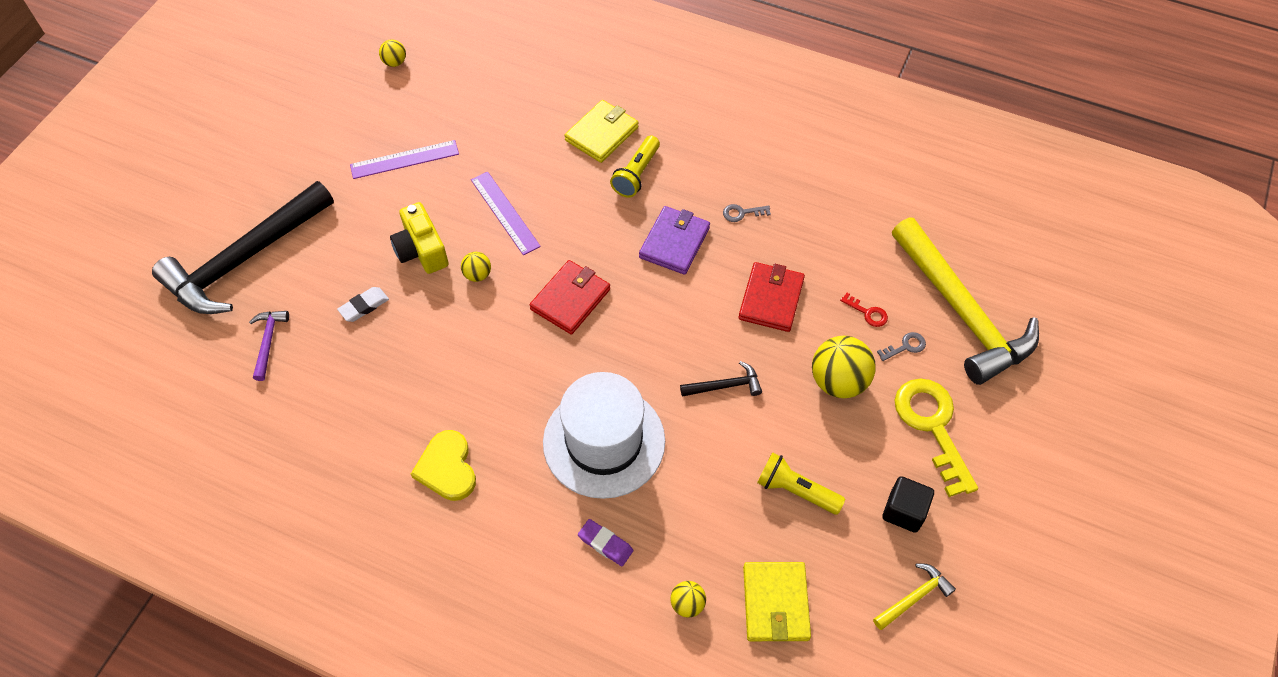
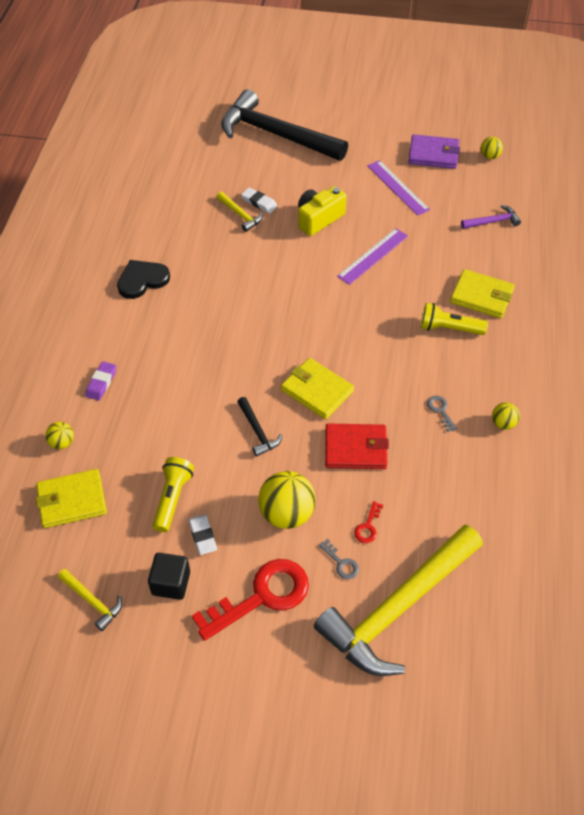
camera: 75 degrees right, 5 degrees down
purple hammer [249,311,289,381] -> purple hammer moved to [461,205,521,229]
yellow heart [411,430,476,501] -> black heart [117,260,170,299]
yellow ball [461,252,491,282] -> yellow ball moved to [492,402,520,430]
red wallet [530,260,610,334] -> none
white hat [543,372,665,499] -> none
purple wallet [639,206,710,275] -> purple wallet moved to [408,134,460,169]
yellow key [895,379,978,497] -> red key [192,559,309,641]
none -> white eraser [188,514,217,555]
none -> yellow hammer [217,192,263,232]
none -> yellow wallet [281,358,354,419]

